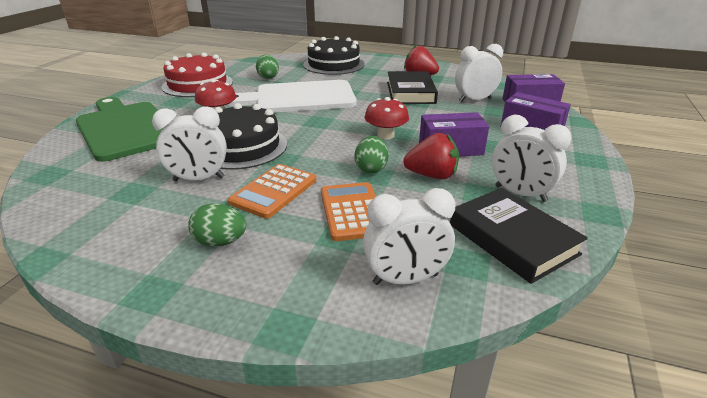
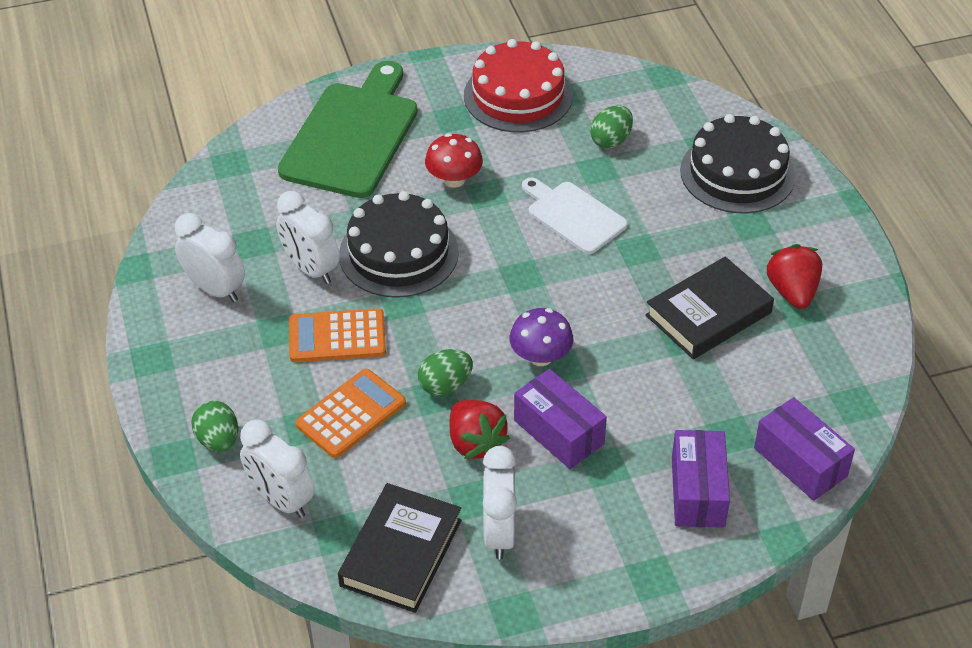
camera: 55 degrees right, 15 degrees up
green egg [188,203,246,247] -> green egg moved to [191,400,238,452]
white cutting board [226,80,357,113] -> white cutting board [522,177,628,254], size x0.58
red mushroom [365,97,409,139] -> purple mushroom [510,308,573,366]
white clock [455,44,503,102] -> white clock moved to [175,213,245,302]

